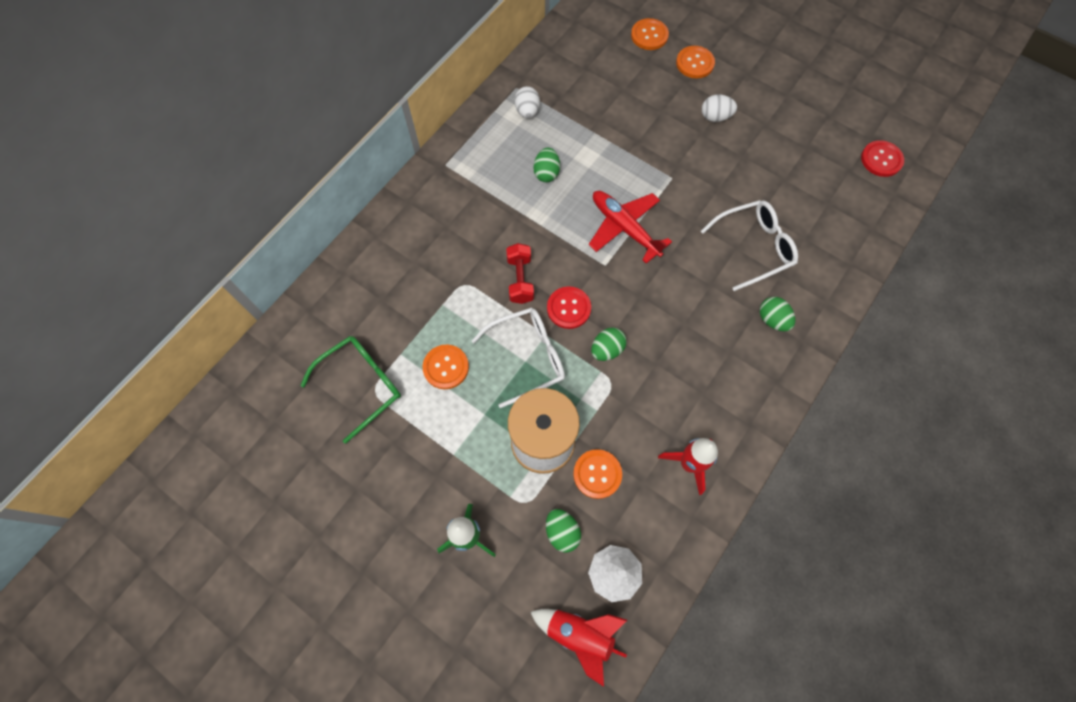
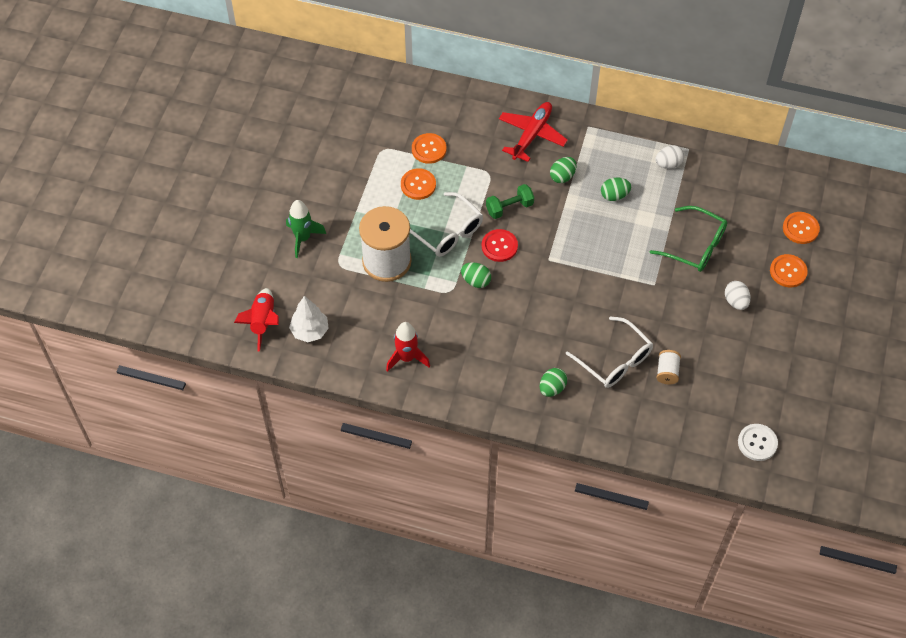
camera: 70 degrees right, 10 degrees down
green glasses [300,336,401,443] -> green glasses moved to [650,206,727,272]
red dumbbell [506,243,534,304] -> green dumbbell [486,184,534,219]
green egg [546,509,581,552] -> green egg moved to [550,157,576,183]
orange button [573,449,622,499] -> orange button moved to [412,133,446,164]
red plane [589,191,672,264] -> red plane moved to [499,102,568,162]
red button [861,140,904,177] -> white button [738,424,778,461]
none -> white spool [657,350,681,385]

